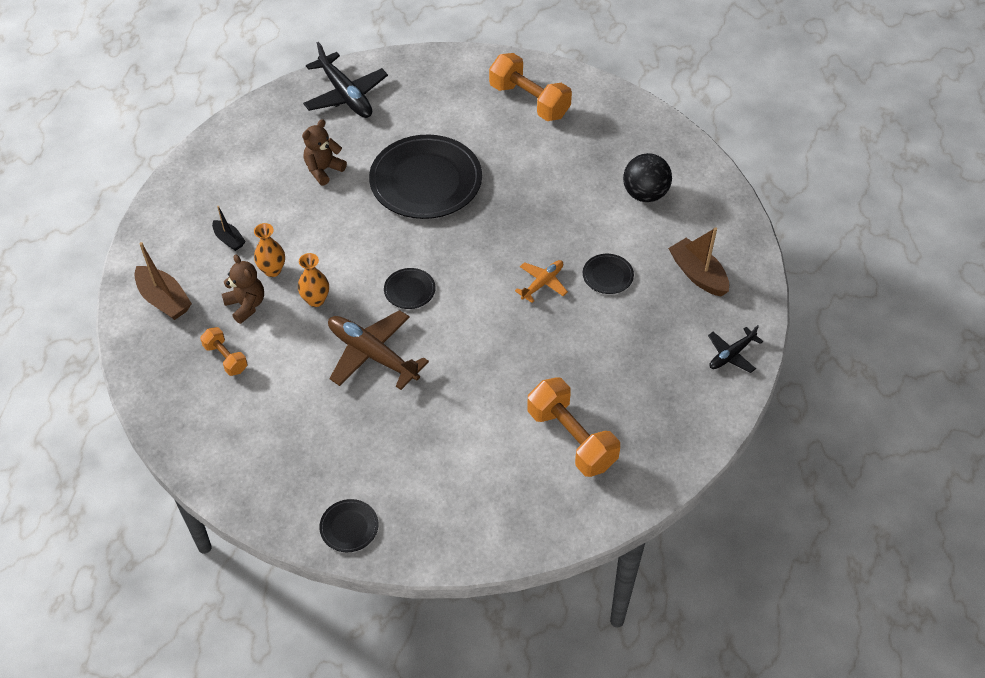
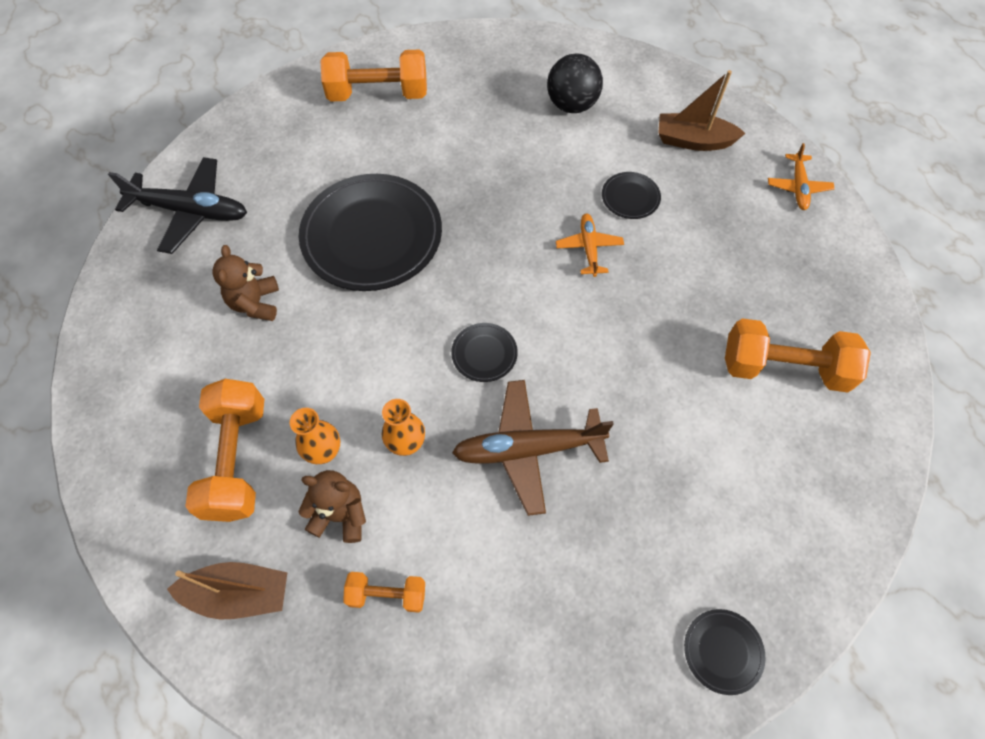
camera: 45 degrees left, 10 degrees up
black boat [212,206,246,251] -> orange dumbbell [185,379,264,522]
black plane [708,325,763,373] -> orange plane [768,143,835,210]

